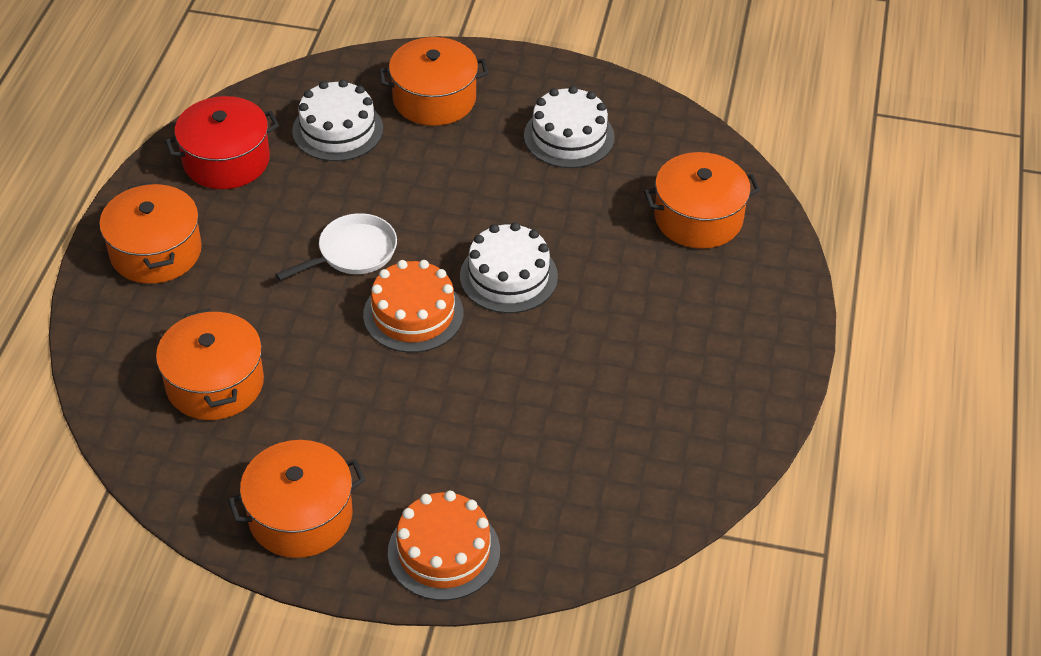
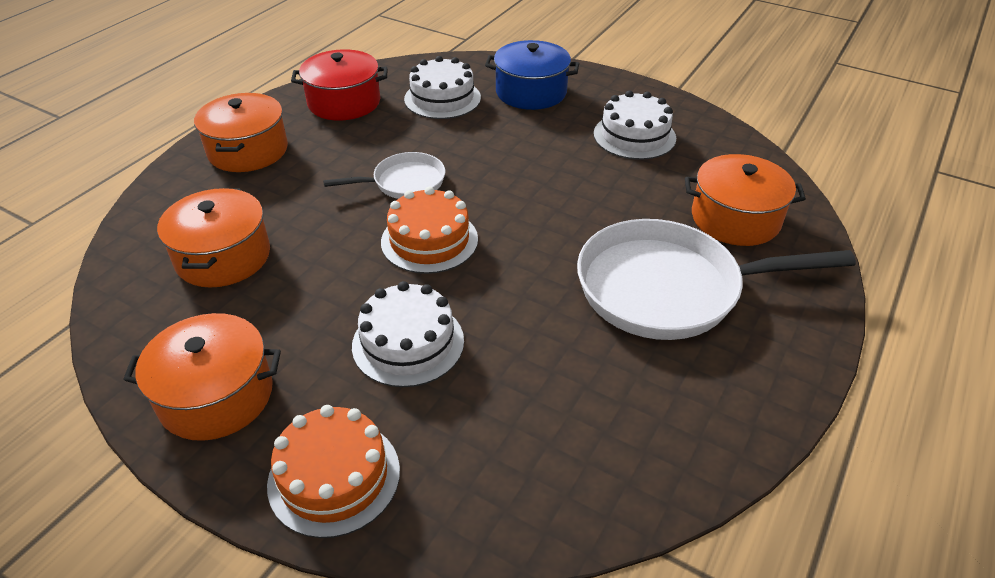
camera: 20 degrees right, 5 degrees down
orange pot [379,37,489,126] -> blue pot [485,40,579,110]
white cake [460,222,558,313] -> white cake moved to [352,281,464,387]
none -> white pan [577,219,856,340]

